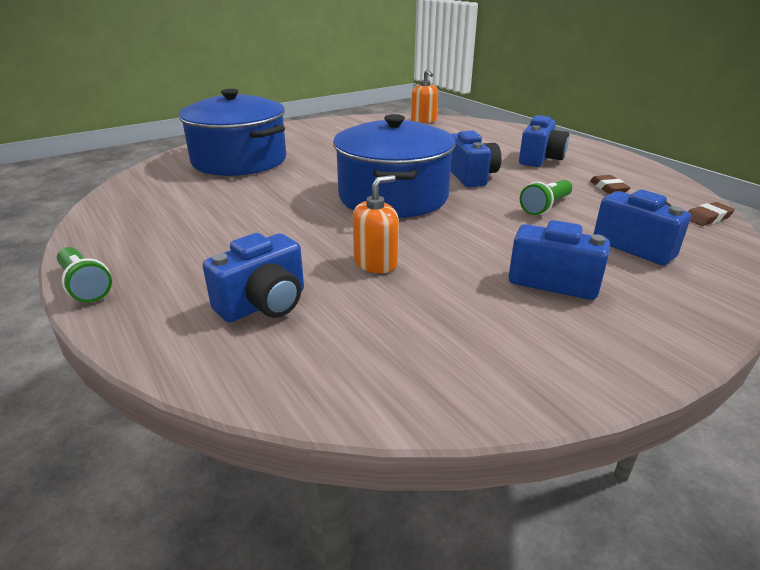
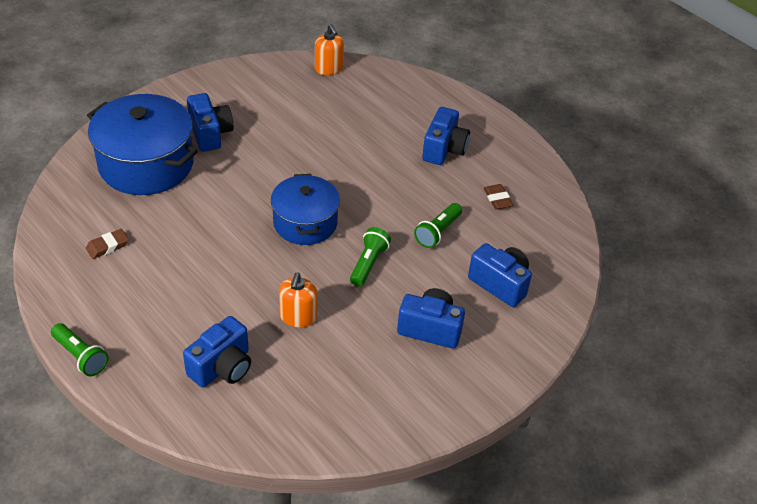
camera: 10 degrees left, 15 degrees up
blue pot [333,114,456,218] -> blue pot [271,174,340,245], size x0.65
orange soap dispenser [353,175,399,273] -> orange soap dispenser turned 150 degrees clockwise [279,272,317,327]
blue camera [450,131,501,187] -> blue camera moved to [187,93,234,152]
brown eraser [688,202,735,226] -> brown eraser moved to [86,229,129,259]
none -> green flashlight [350,227,391,287]

